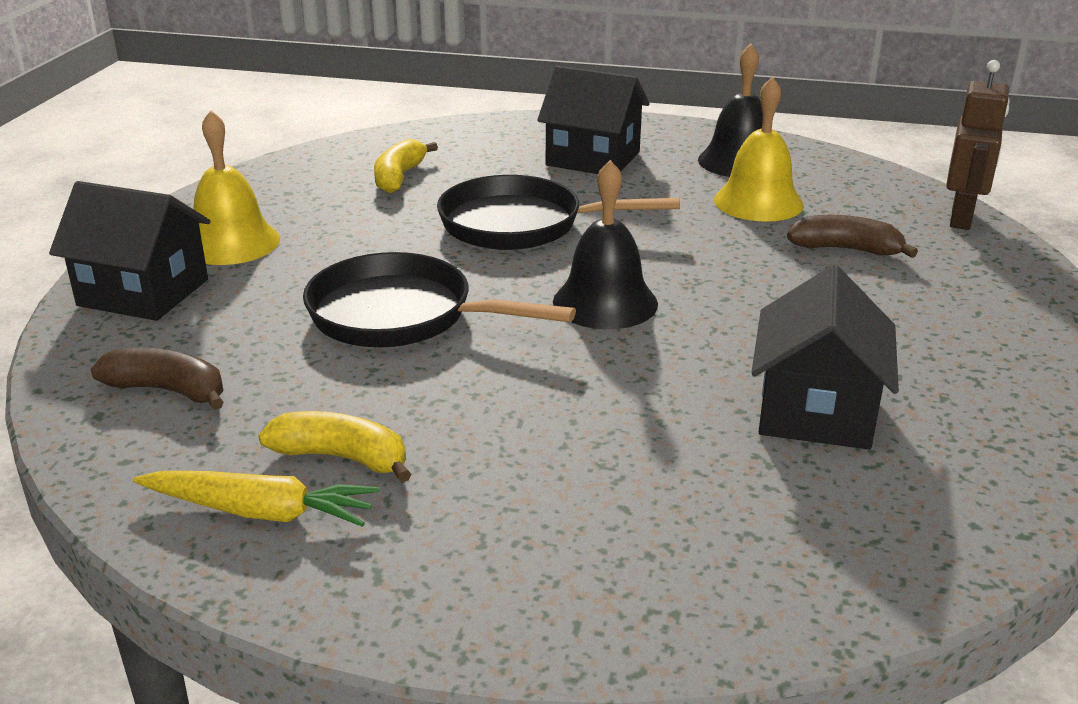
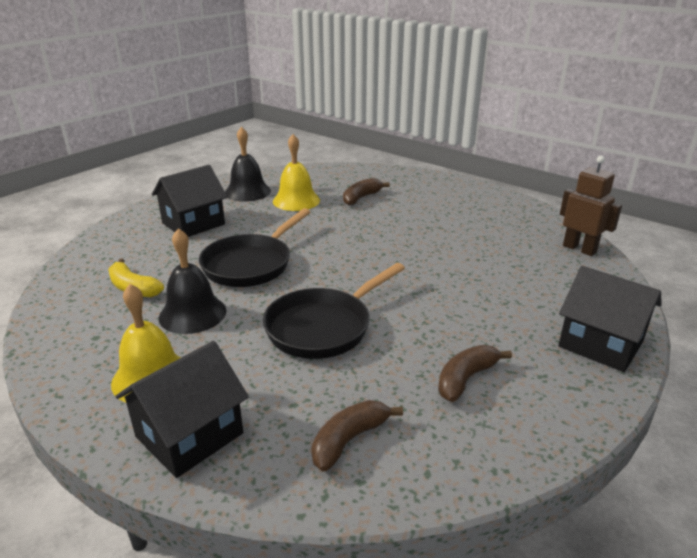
camera: 65 degrees left, 0 degrees up
yellow carrot [133,471,379,527] -> none
yellow banana [258,411,411,482] -> brown banana [438,345,512,402]
black bell [553,160,658,329] -> black bell moved to [159,228,227,334]
black house [751,265,899,449] -> black house moved to [558,266,662,372]
brown robot [946,60,1010,230] -> brown robot moved to [560,156,622,256]

